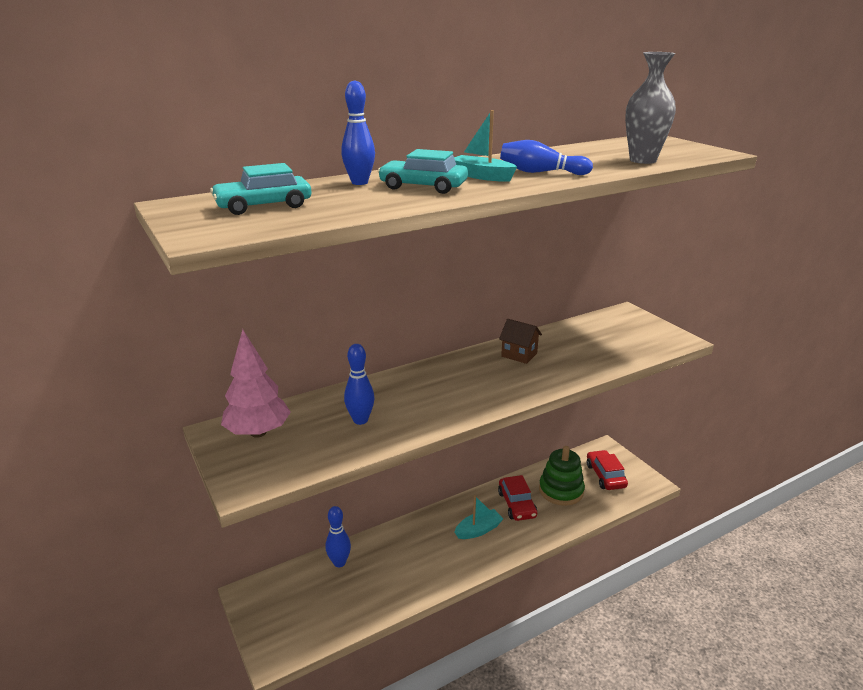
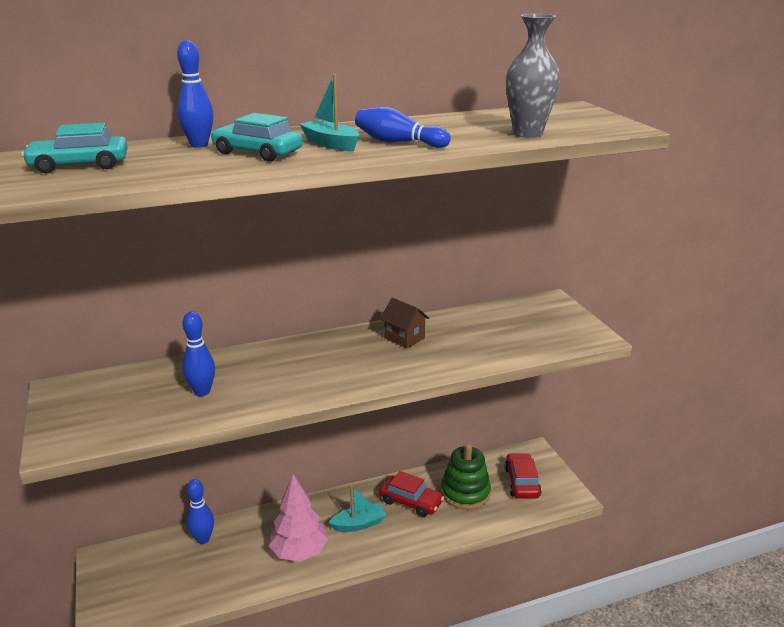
camera: 10 degrees right, 0 degrees up
pink tree [221,329,291,438] -> pink tree moved to [269,474,328,562]
red car [498,475,537,521] -> red car turned 60 degrees counterclockwise [379,471,444,517]

